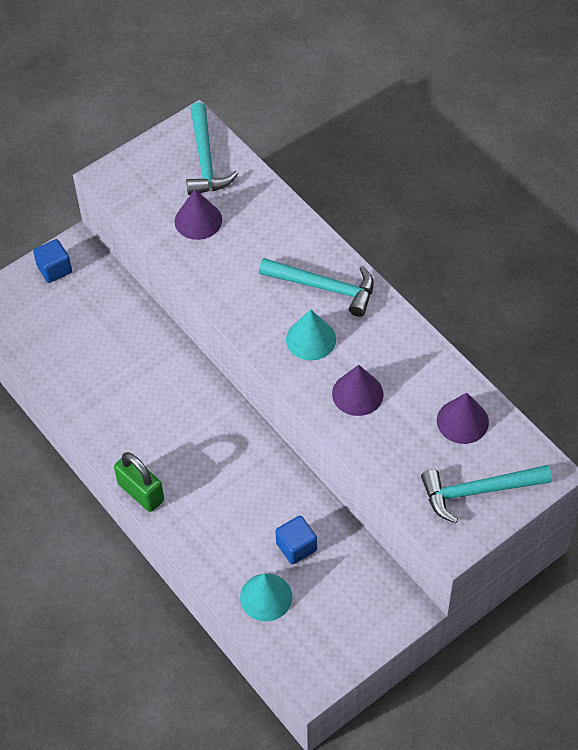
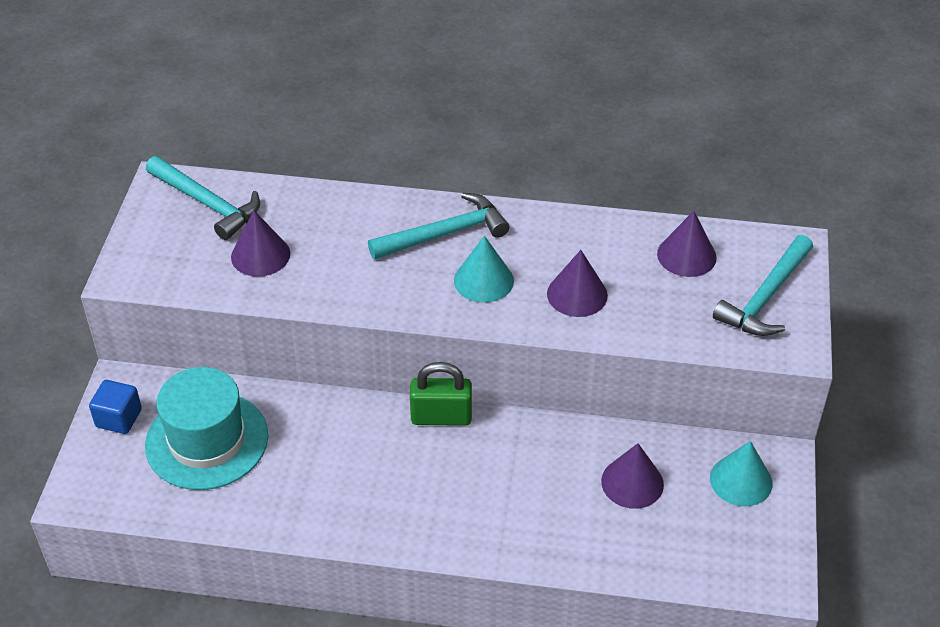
camera: 45 degrees left, 10 degrees down
green padlock [114,452,164,512] -> green padlock moved to [410,362,472,426]
turquoise cone [240,573,292,621] -> turquoise cone moved to [710,441,772,507]
blue cube [275,516,317,564] -> purple cone [601,443,664,509]
none -> turquoise hat [145,367,268,490]

